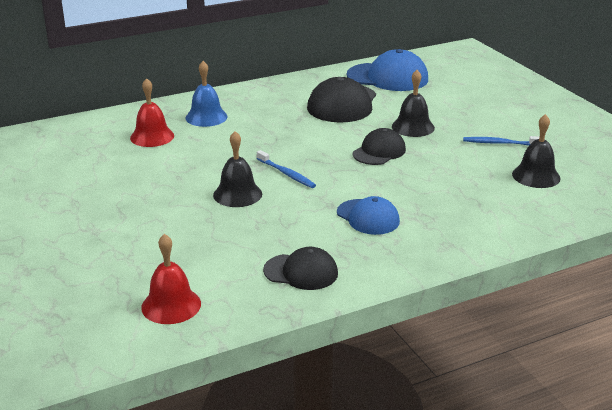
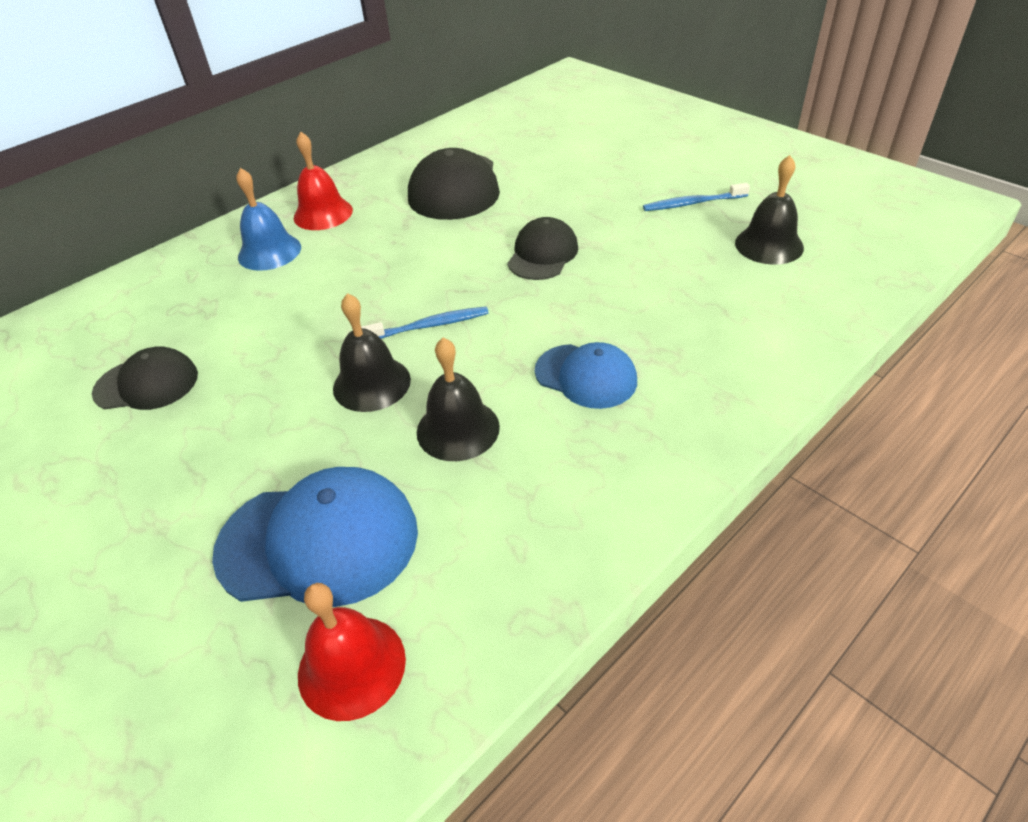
camera: 15 degrees left, 15 degrees up
red bell [130,78,174,147] -> red bell moved to [294,132,353,230]
blue toothbrush [257,150,316,188] -> blue toothbrush turned 45 degrees counterclockwise [361,306,489,339]
black cap [263,247,338,290] -> black cap moved to [92,346,198,410]
blue cap [347,49,428,91] -> blue cap moved to [212,467,418,607]
black bell [392,70,435,137] -> black bell moved to [417,338,500,461]

